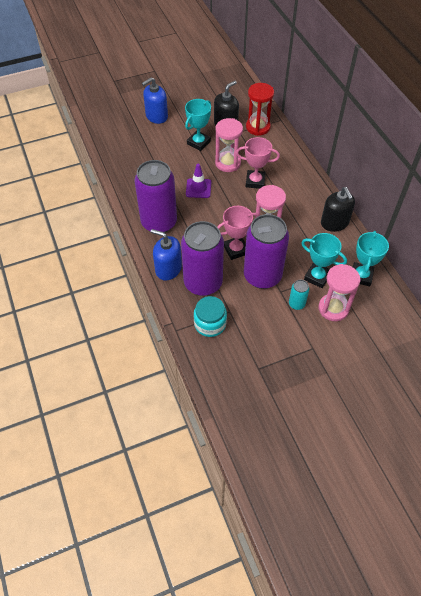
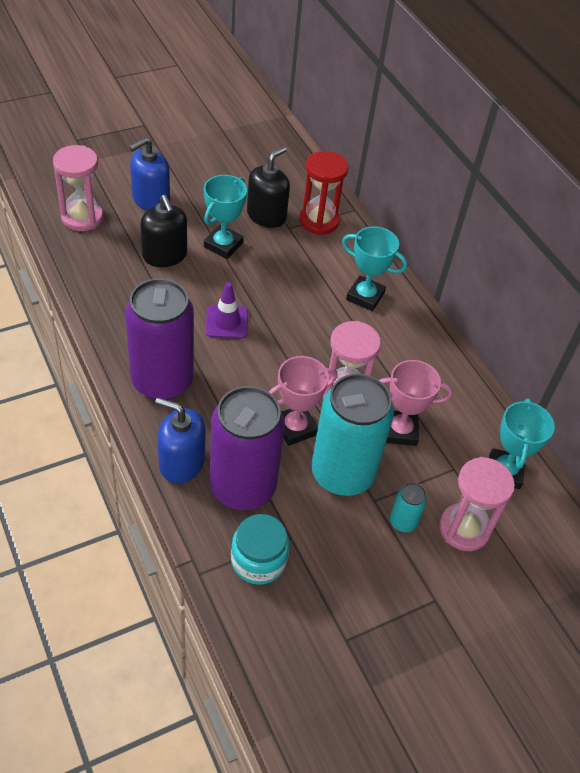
camera: 10 degrees left, 5 degrees down
pink hourglass [215,118,243,172] -> pink hourglass moved to [53,145,103,231]
pink trophy [236,137,280,189] -> pink trophy moved to [380,360,453,446]
purple can [244,214,289,289] -> turquoise can [311,373,394,496]
turquoise trophy [301,233,347,288] -> turquoise trophy moved to [342,226,407,311]
black soap dispenser [321,187,355,232] -> black soap dispenser moved to [141,195,187,267]

